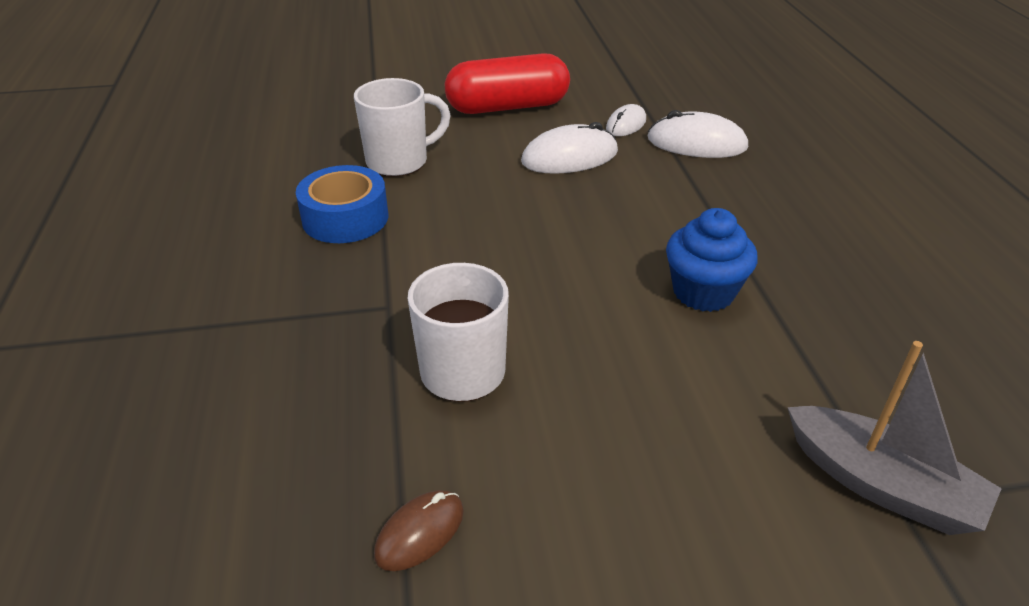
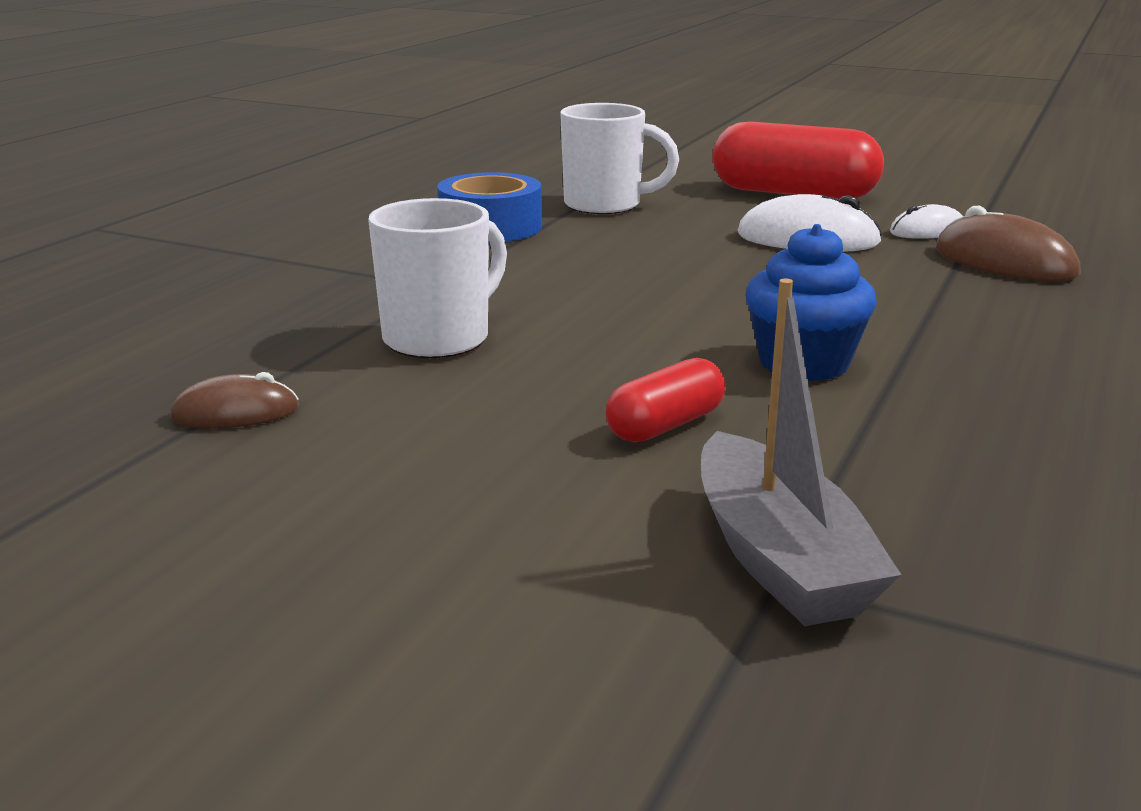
camera: 35 degrees right, 15 degrees down
white mouse [647,110,748,158] -> brown mouse [936,206,1081,282]
none -> red capsule [606,358,726,442]

